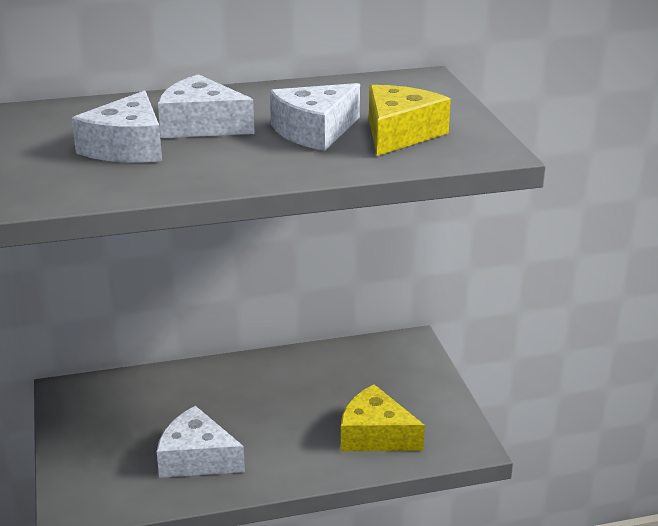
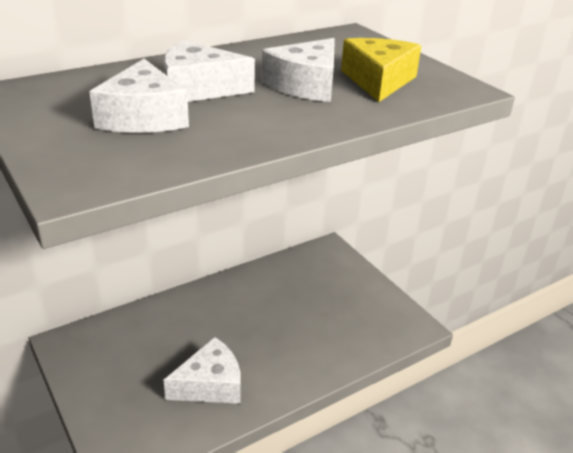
camera: 20 degrees left, 5 degrees up
white cheese [157,406,245,478] -> white cheese turned 150 degrees clockwise [164,337,241,404]
yellow cheese [341,384,425,451] -> none

